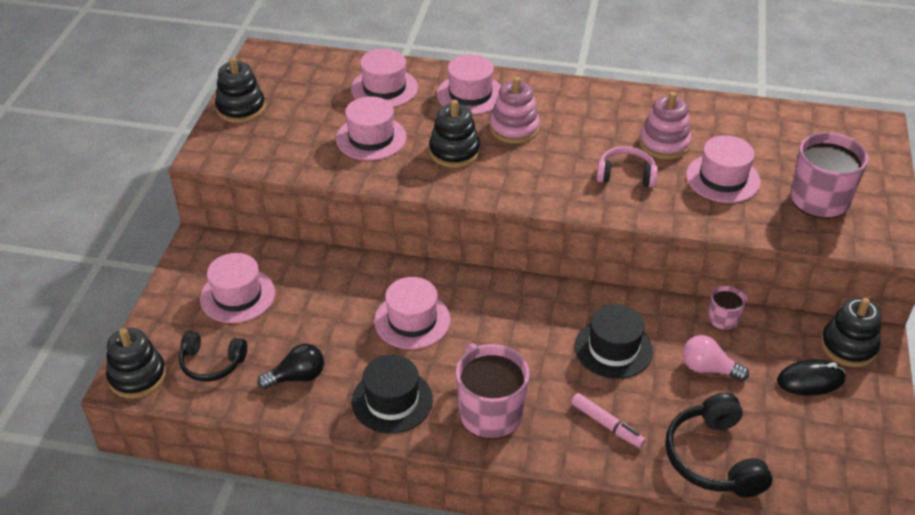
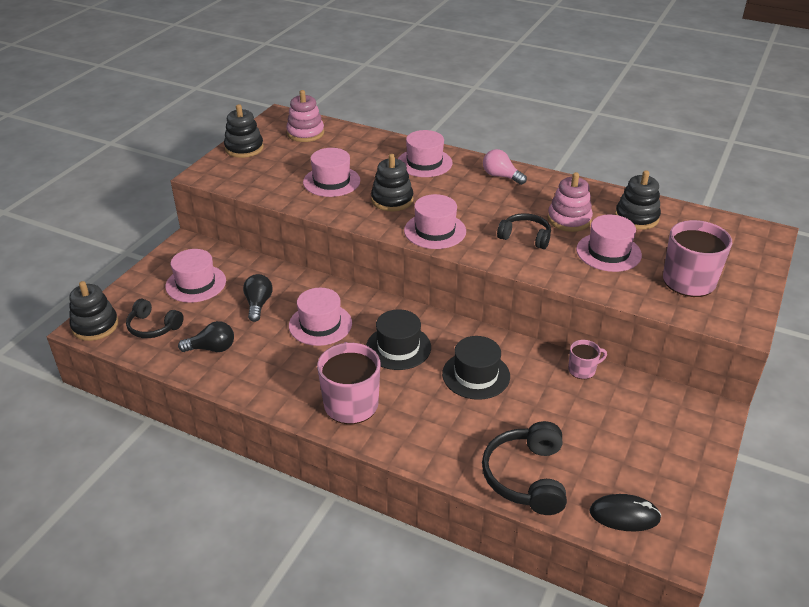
camera: 15 degrees right, 5 degrees down
pink hat [351,49,418,107] -> pink hat moved to [404,194,466,249]
black hat [352,355,433,434] -> black hat moved to [366,309,431,370]
pink stacking toy [490,77,540,143] -> pink stacking toy moved to [286,90,324,142]
pink marker [571,393,646,448] -> none
pink headphones [596,146,658,188] -> black headphones [497,213,551,249]
pink light bulb [683,335,749,381] -> pink light bulb moved to [483,149,527,185]
black mouse [777,359,846,396] -> black mouse moved to [589,494,662,532]
black stacking toy [821,298,881,367] -> black stacking toy moved to [615,170,661,230]
none -> black light bulb [243,274,273,322]

